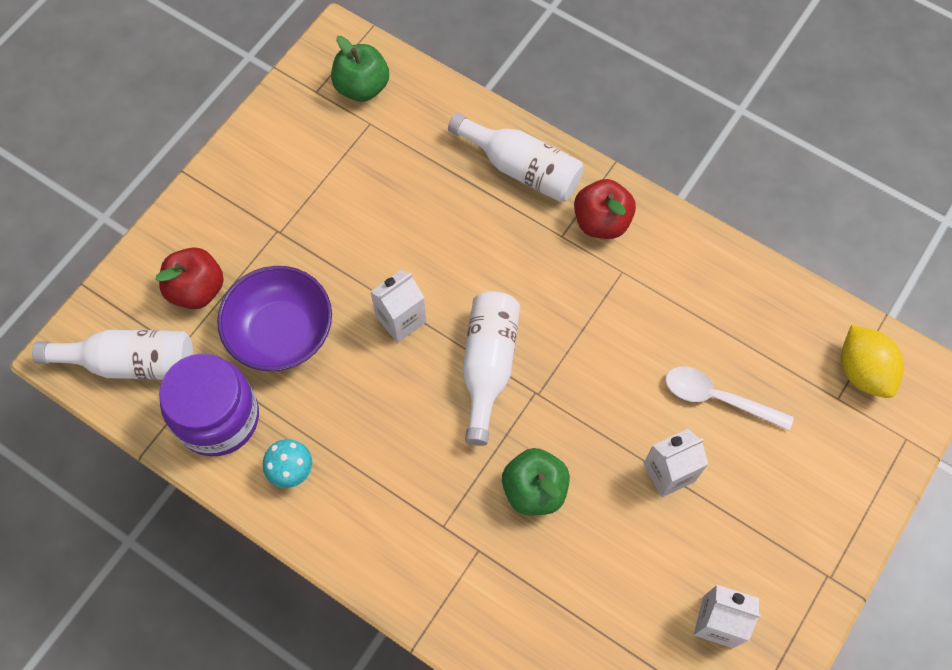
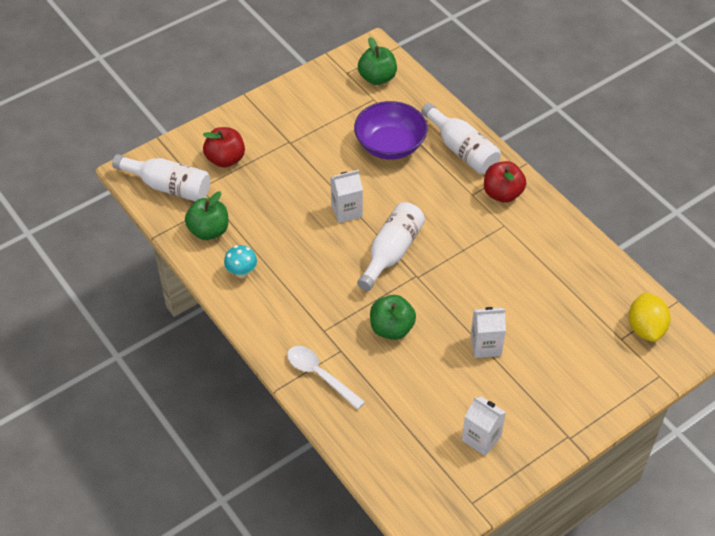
camera: 20 degrees right, 15 degrees down
purple jar [159,354,259,456] -> green apple [185,192,228,240]
purple bowl [217,266,332,371] -> purple bowl moved to [354,101,427,160]
white spoon [665,366,794,431] -> white spoon moved to [287,346,365,410]

